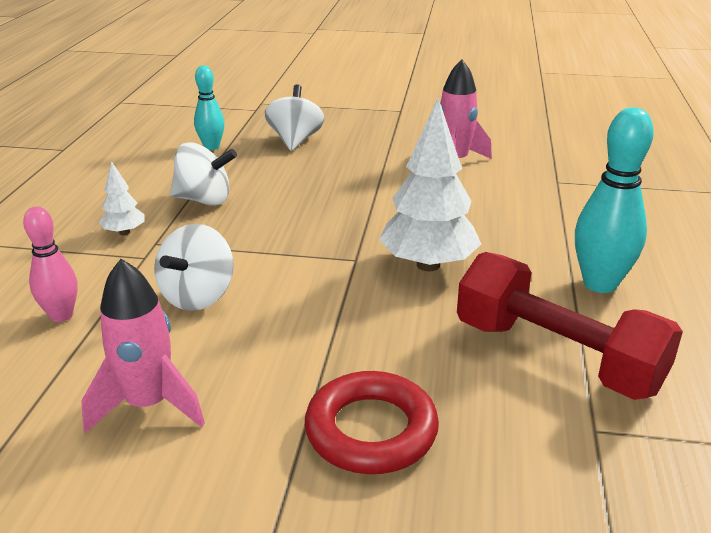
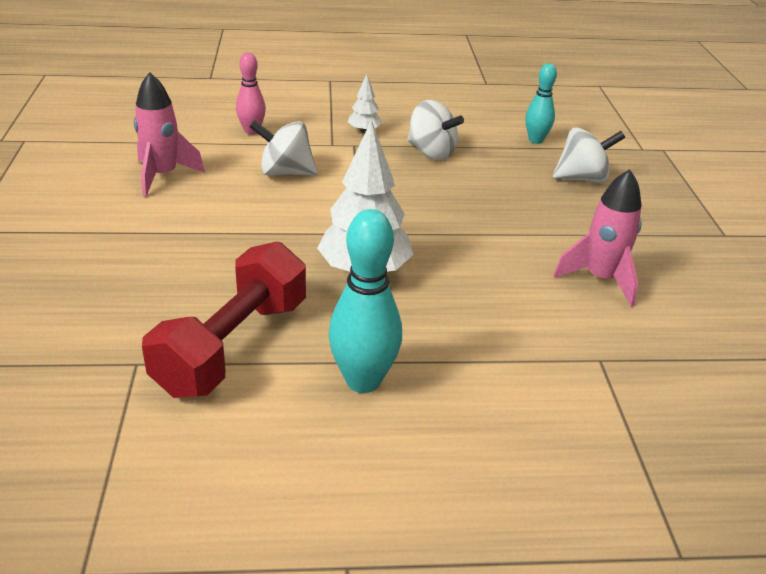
camera: 75 degrees right, 5 degrees up
white spinning top [170,142,237,206] -> white spinning top turned 45 degrees counterclockwise [407,100,464,160]
red ring [305,371,439,474] -> none

